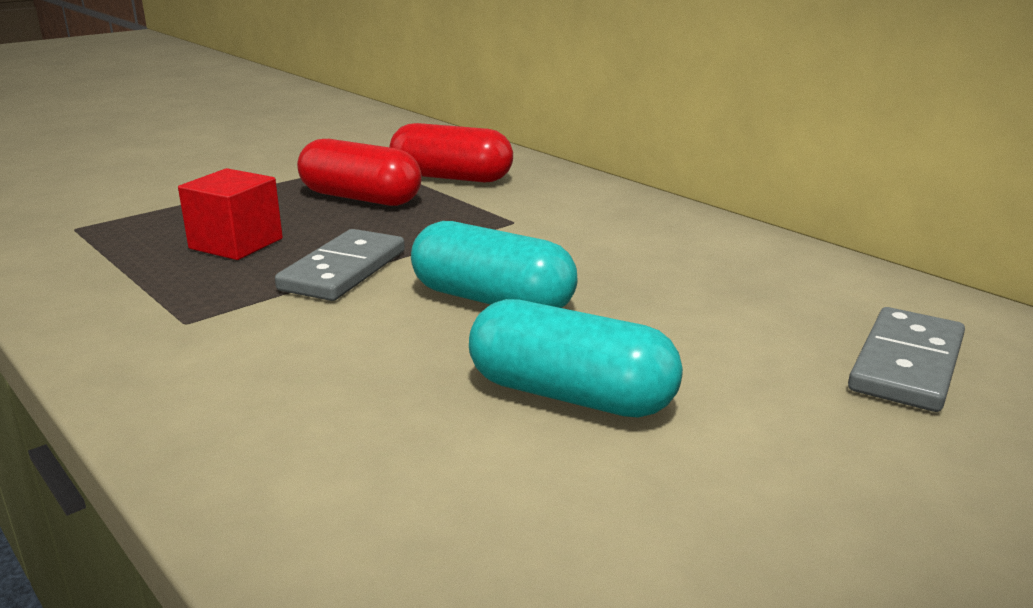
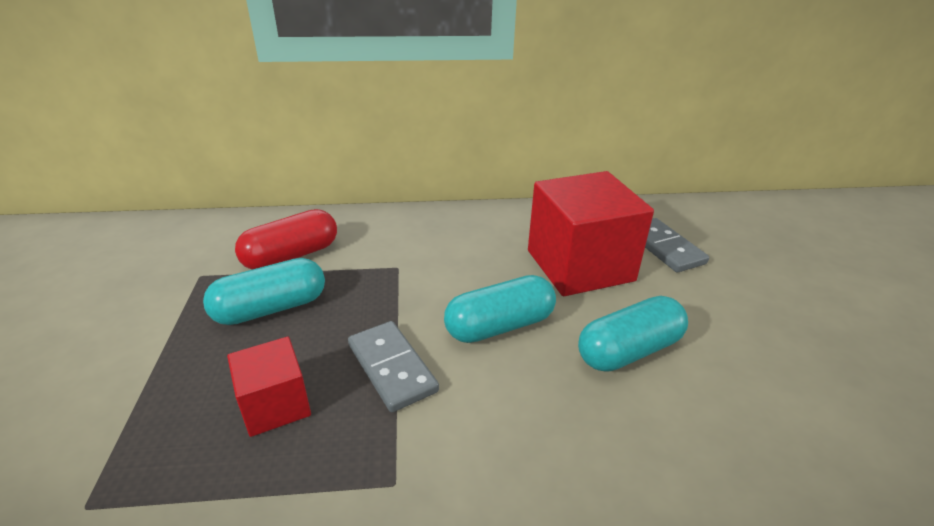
camera: 55 degrees left, 10 degrees up
red capsule [297,139,422,206] -> turquoise capsule [203,258,325,325]
none -> red cube [528,171,654,296]

